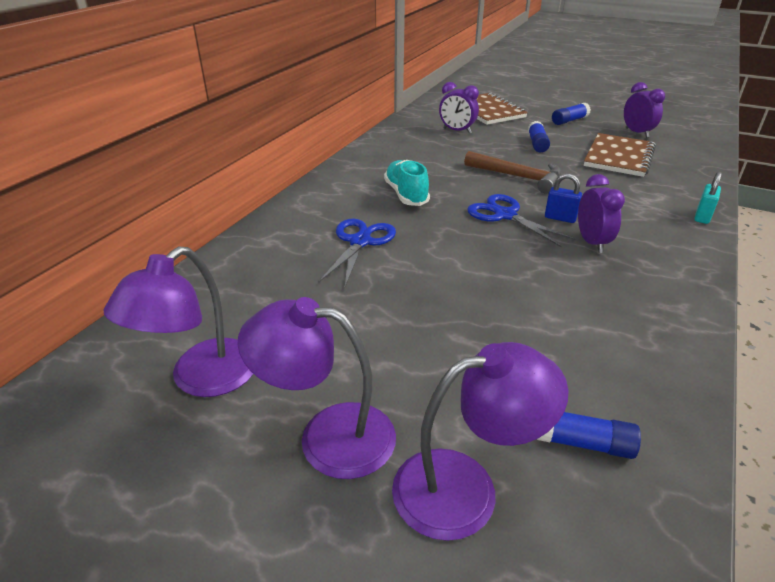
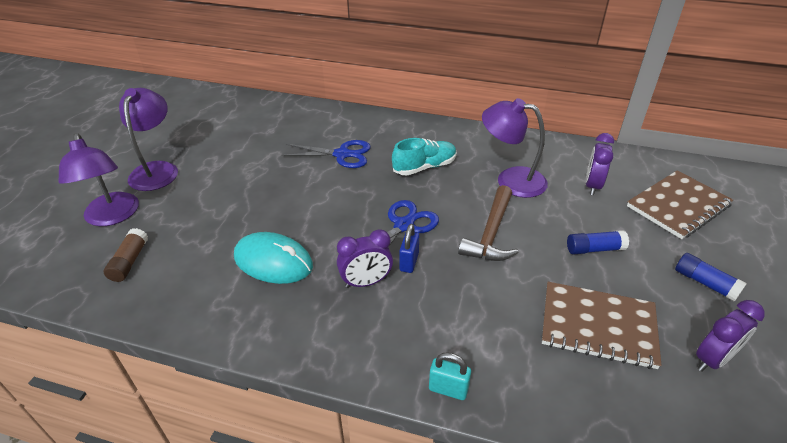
camera: 80 degrees right, 5 degrees up
purple lamp [104,247,253,397] -> purple lamp moved to [482,98,548,198]
blue glue stick [537,412,641,459] -> brown glue stick [104,228,148,282]
none -> turquoise mouse [234,232,313,284]

